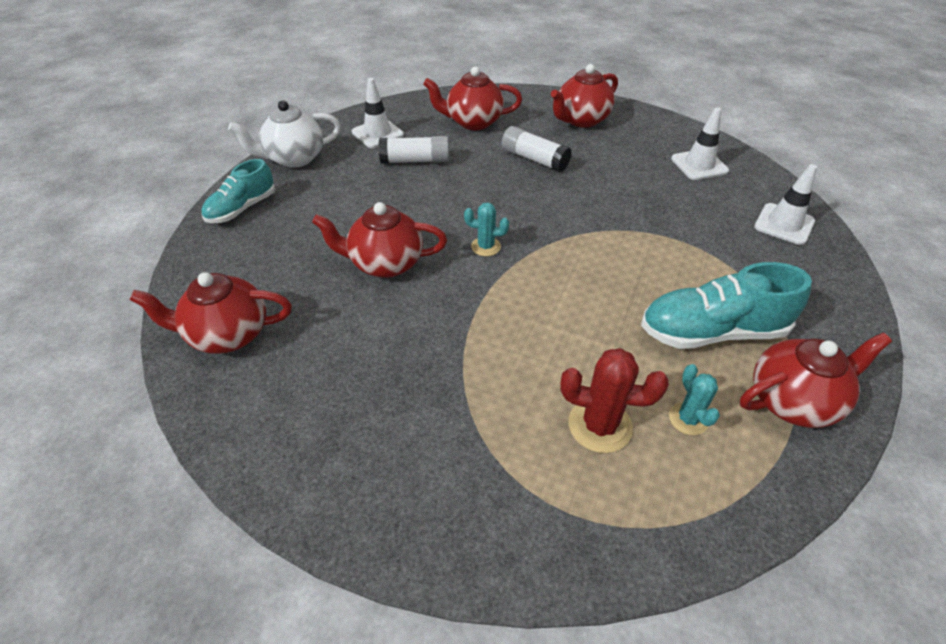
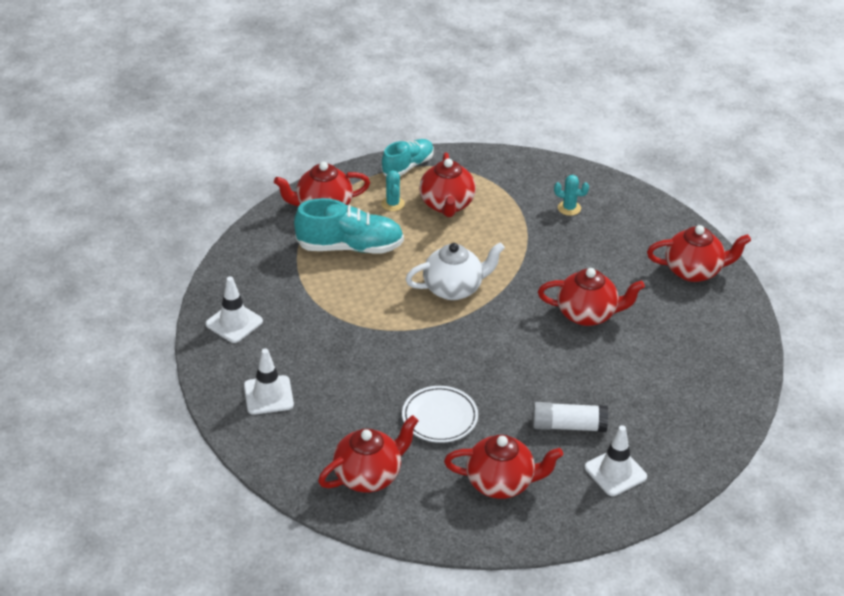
camera: 175 degrees left, 5 degrees down
turquoise shoe [201,159,275,223] -> turquoise shoe moved to [381,139,434,176]
white teapot [228,100,341,168] -> white teapot moved to [406,242,505,300]
turquoise cactus [464,202,509,256] -> turquoise cactus moved to [554,175,589,216]
white glue stick [502,126,572,172] -> white plate [402,386,478,443]
red cactus [560,348,669,453] -> red teapot [419,152,476,217]

